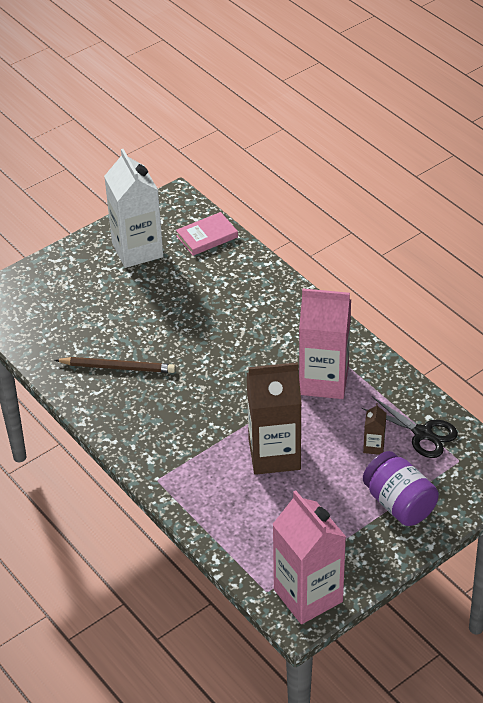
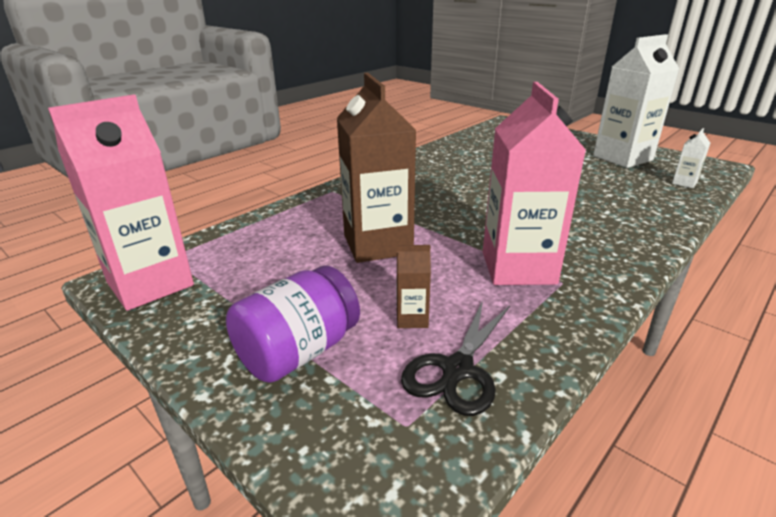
camera: 80 degrees right, 15 degrees down
brown pencil [55,357,176,373] -> none
pink book [176,212,238,256] -> white carton [672,128,710,188]

